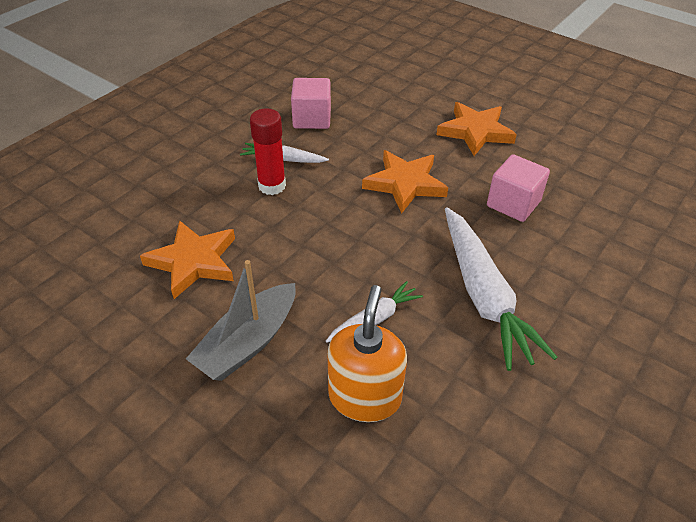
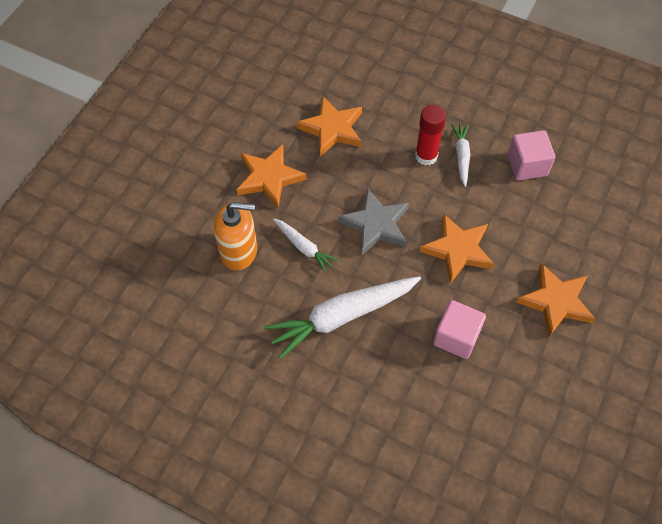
camera: 80 degrees right, 15 degrees up
grey boat [186,260,296,381] -> orange star [237,144,307,208]
none -> grey star [338,188,409,256]

